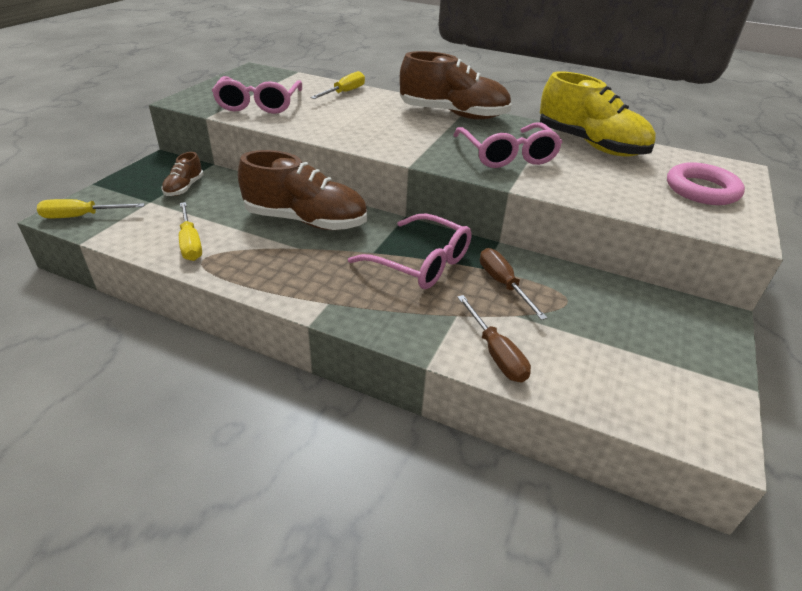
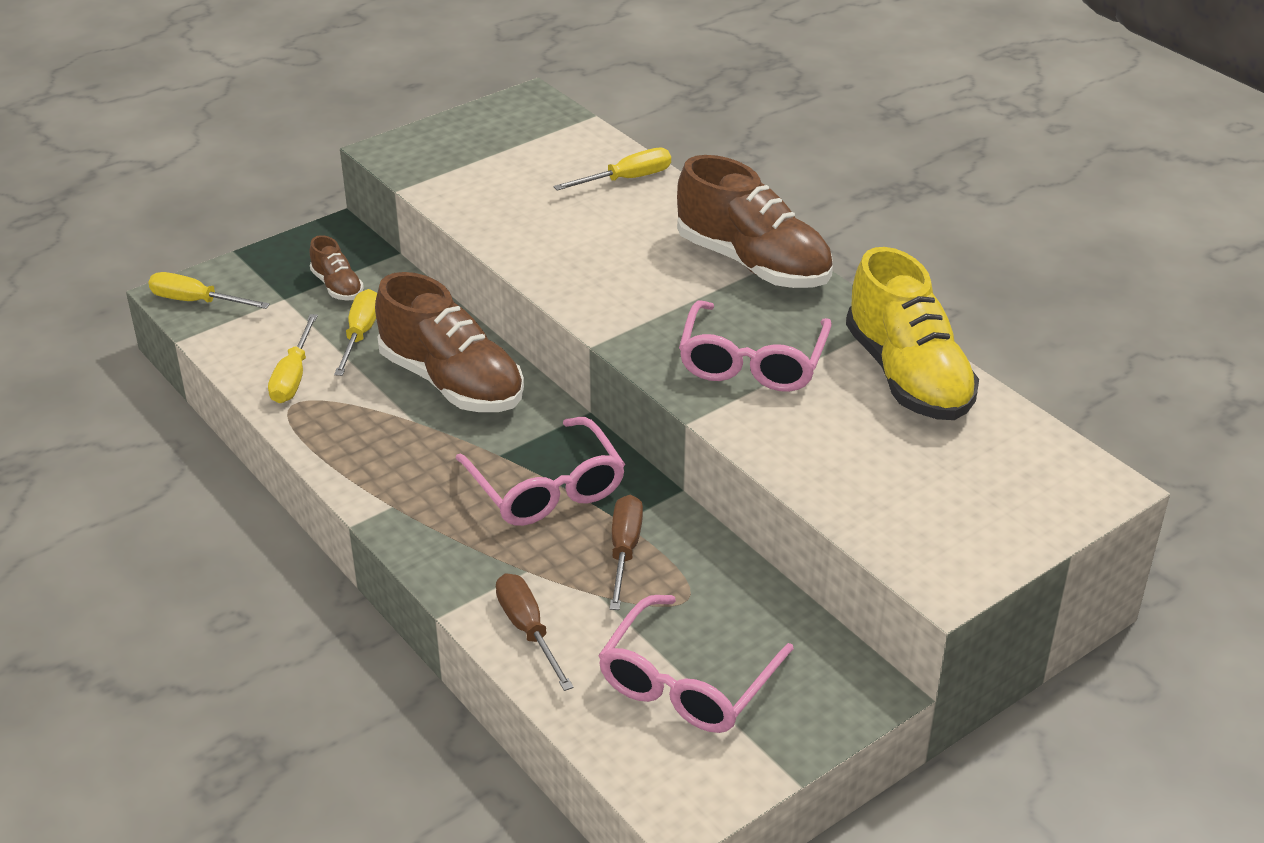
camera: 30 degrees right, 0 degrees up
brown shoe [161,152,204,196] -> brown shoe turned 75 degrees counterclockwise [310,235,364,301]
pink glasses [212,76,302,114] -> pink glasses moved to [598,595,794,733]
brown screwdriver [457,295,531,383] -> brown screwdriver turned 150 degrees clockwise [496,573,574,691]
pink ring [667,162,745,205] -> none
none -> yellow screwdriver [334,289,377,376]

